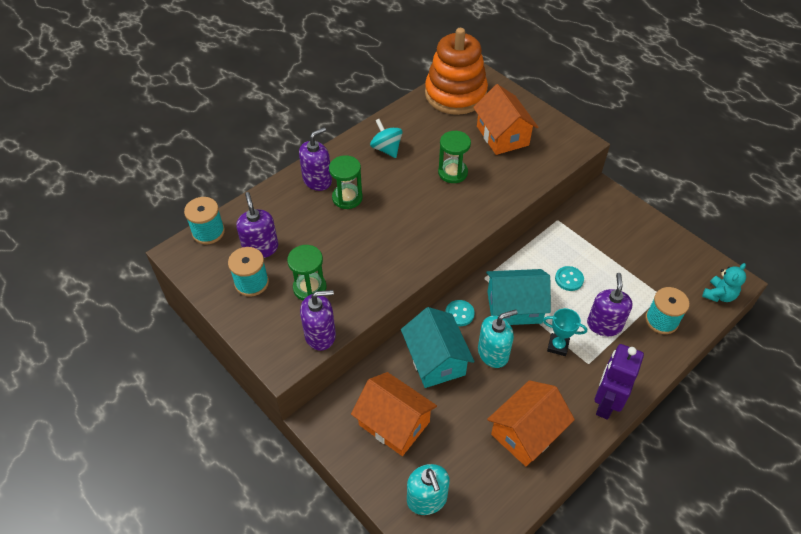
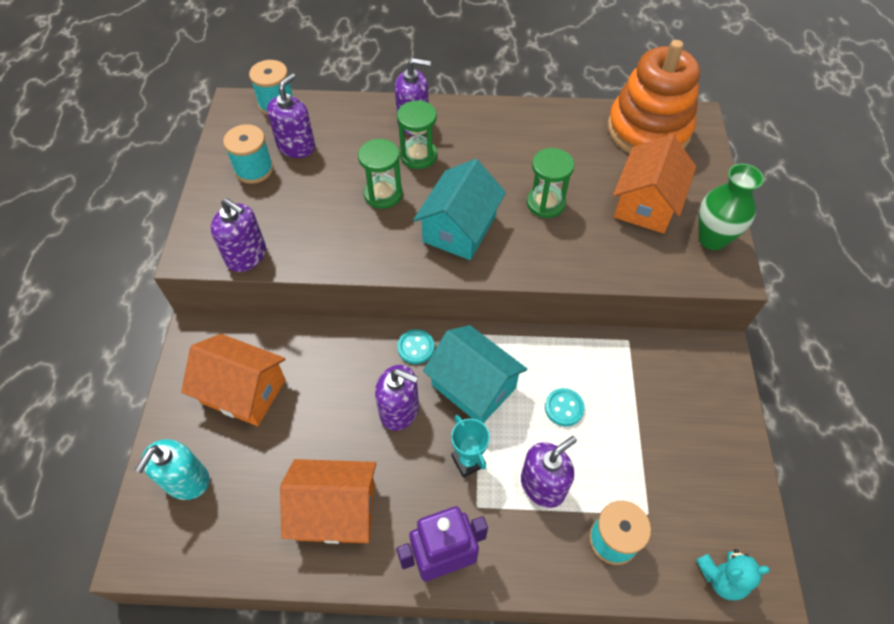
camera: 45 degrees right, 5 degrees up
green hourglass [287,245,327,300] -> green hourglass moved to [358,139,403,209]
orange house [351,372,437,456] -> orange house turned 60 degrees counterclockwise [181,334,286,426]
turquoise spinning top [370,119,403,158] -> none
turquoise house [401,307,475,388] -> turquoise house moved to [413,159,506,260]
turquoise soap dispenser [478,309,518,368] -> purple soap dispenser [375,365,419,431]
none -> green vase [698,163,764,250]

